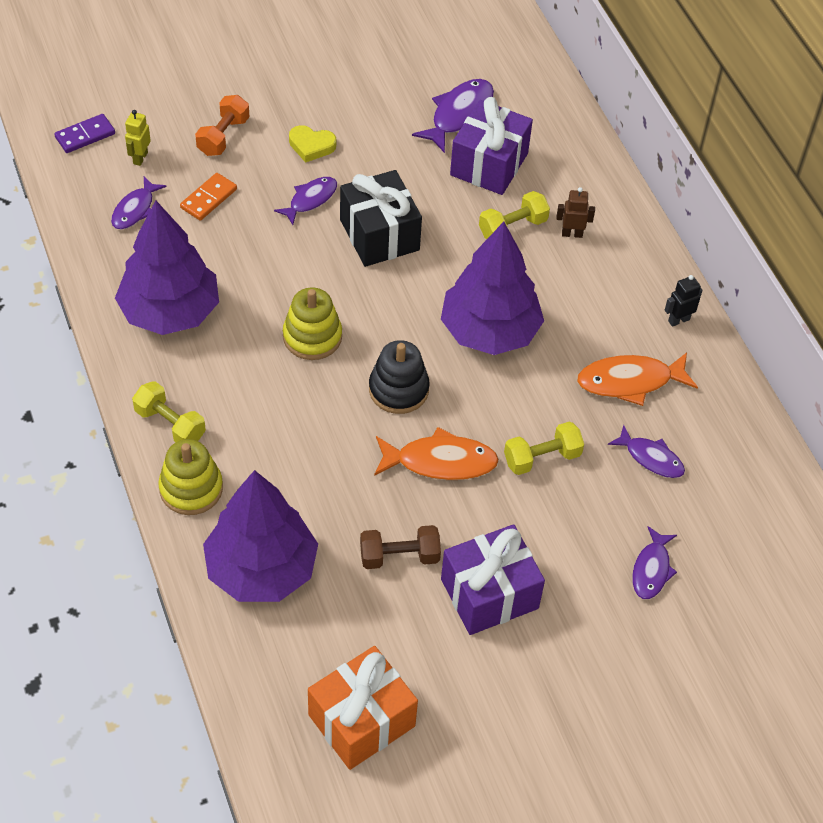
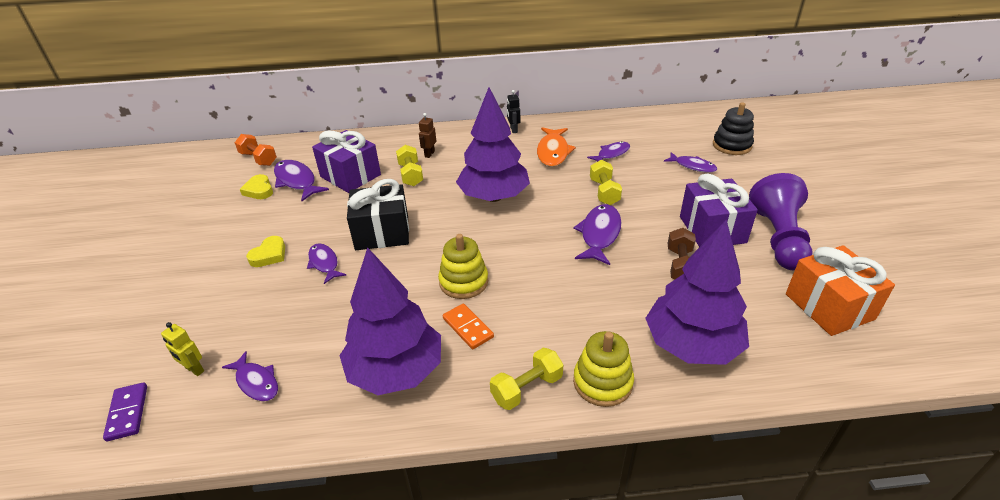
camera: 70 degrees left, 15 degrees down
orange domino [180,173,237,221] -> orange domino moved to [443,304,494,349]
orange dumbbell [195,95,250,156] -> orange dumbbell moved to [234,134,277,166]
black stacking toy [369,340,430,414] -> black stacking toy moved to [713,102,754,155]
orange fish [374,427,499,480] -> purple fish [573,204,621,265]
none -> yellow heart [240,174,273,199]
none -> purple pawn [749,173,813,270]

